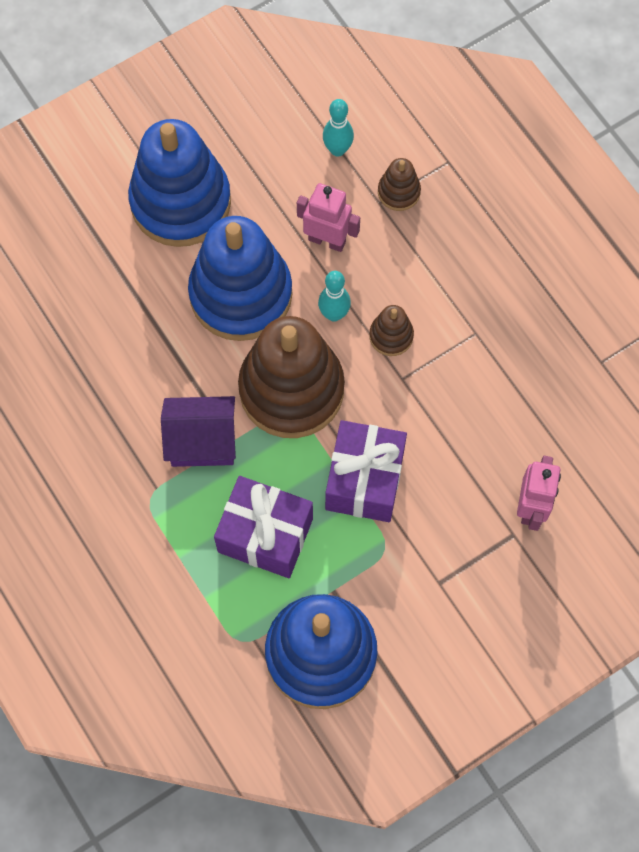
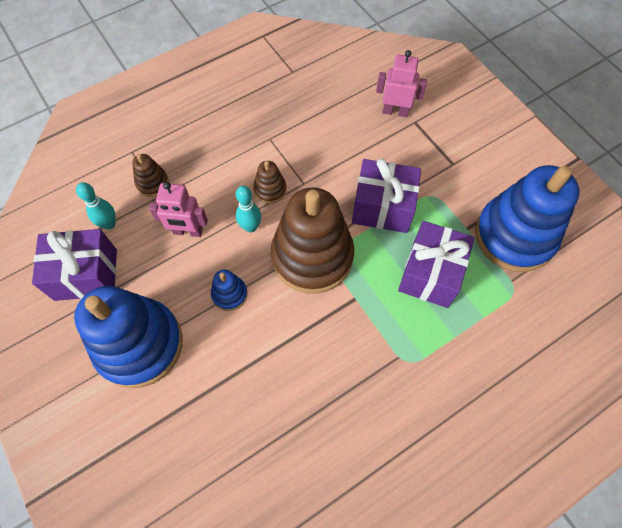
camera: 90 degrees left, 5 degrees down
purple house [161,396,236,467] -> none
blue stacking toy [188,216,293,341] -> blue stacking toy [211,269,248,311], size x0.43
pink robot [297,183,360,252] -> pink robot turned 105 degrees counterclockwise [149,182,208,237]
none -> purple gift [32,229,117,301]

